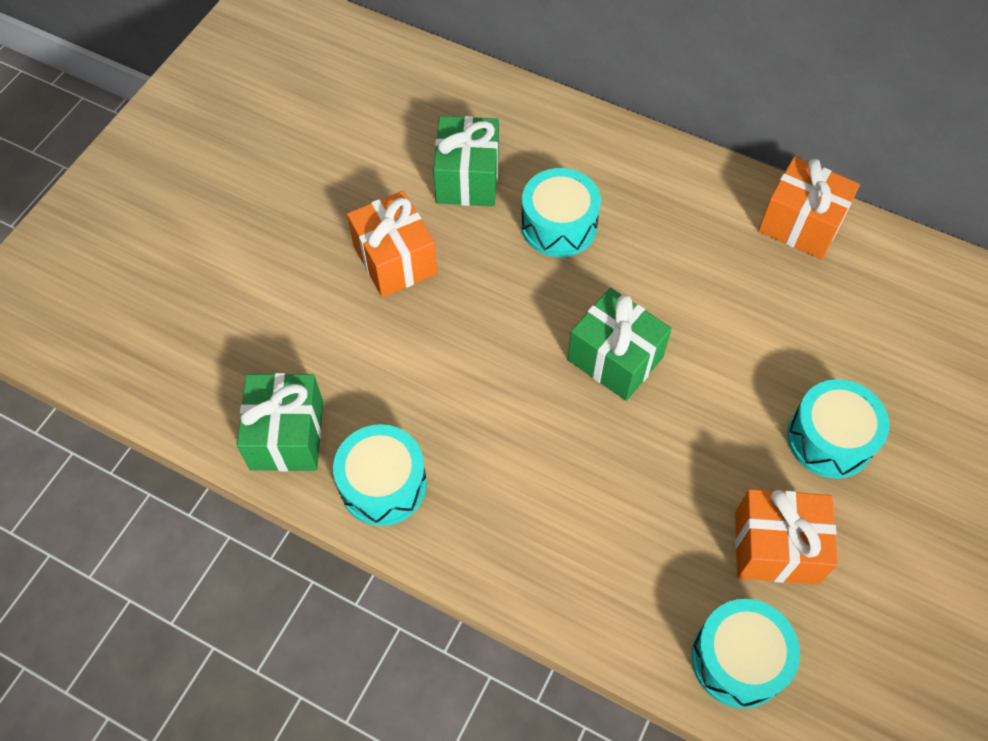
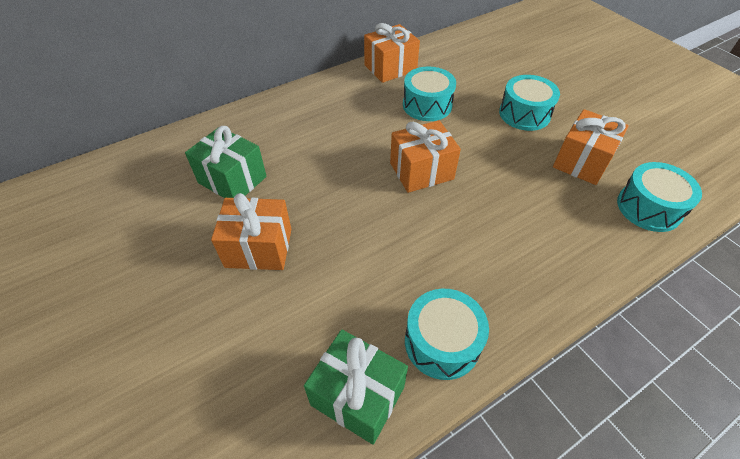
camera: 60 degrees left, 10 degrees down
turquoise drum [521,168,601,257] -> turquoise drum moved to [403,67,456,121]
green gift [567,288,672,401] -> orange gift [390,120,461,193]

